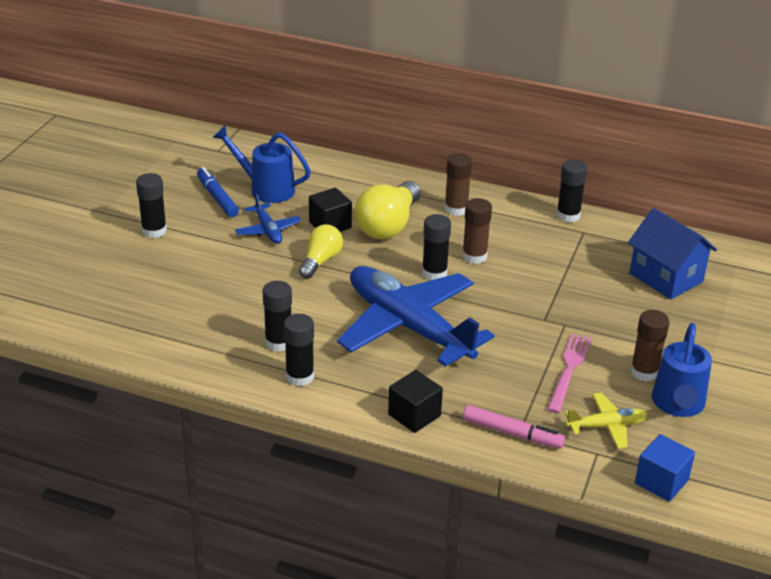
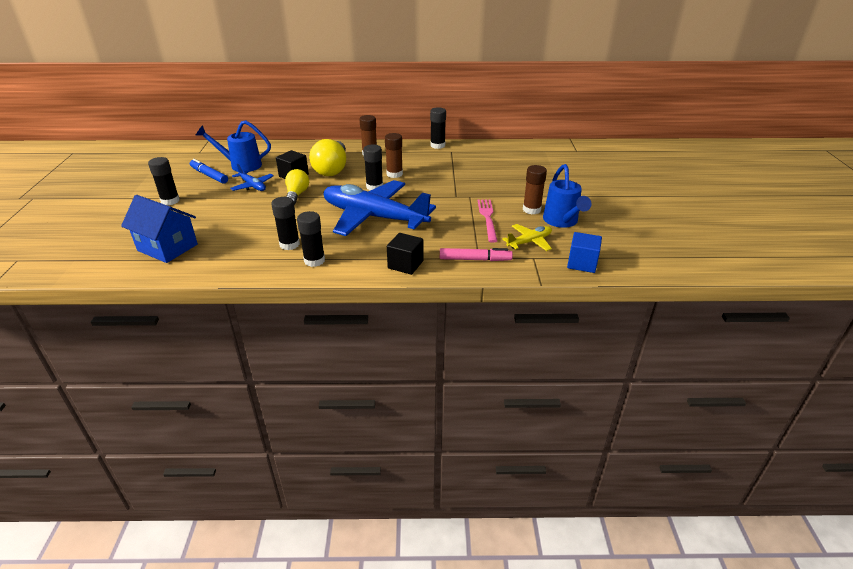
camera: 20 degrees left, 0 degrees up
blue house [628,208,717,300] -> blue house moved to [121,195,198,263]

